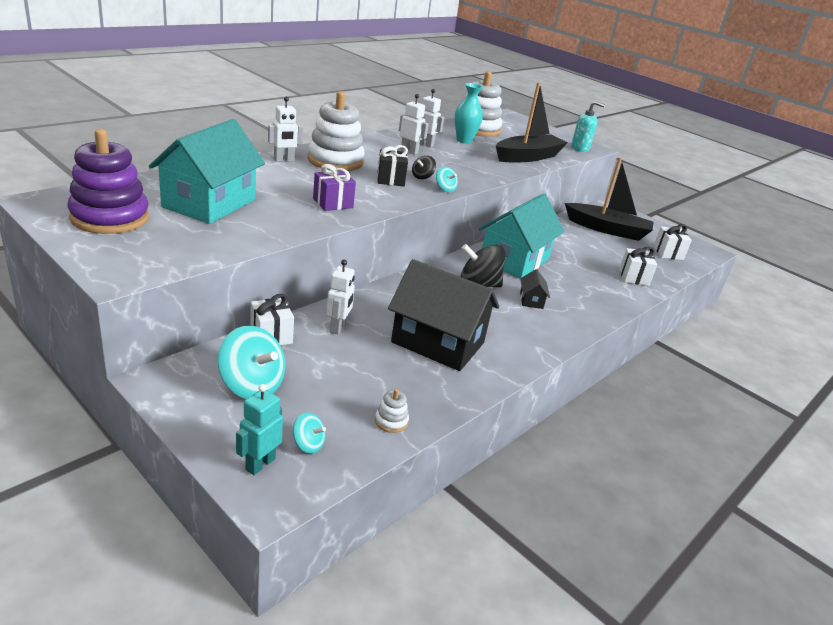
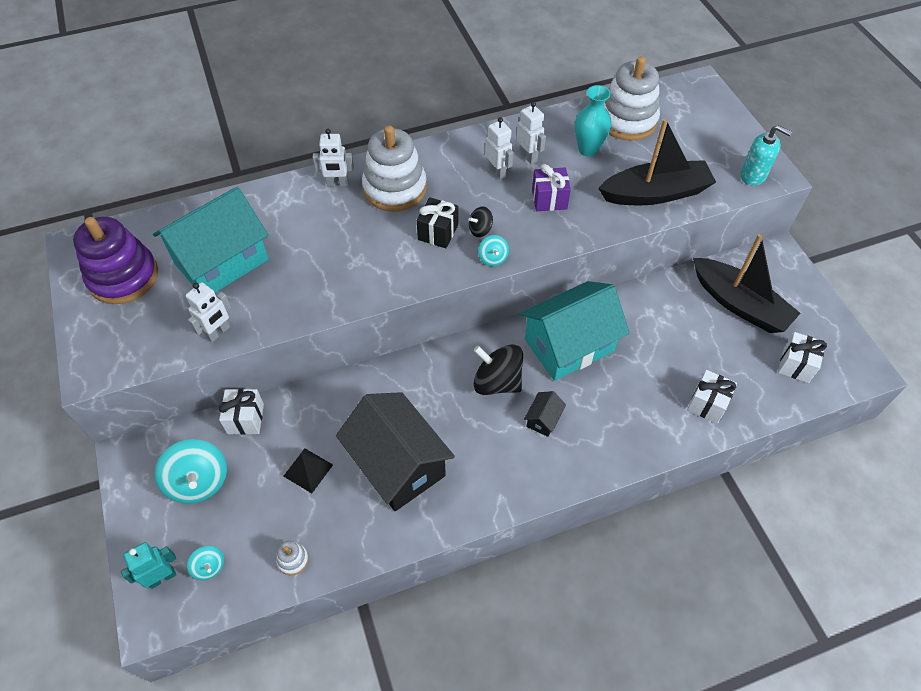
camera: 30 degrees right, 25 degrees up
purple gift [313,164,356,211] -> purple gift moved to [532,164,571,211]
white robot [326,260,355,334] -> white robot moved to [185,282,231,342]
none -> black pyramid [283,449,333,493]

